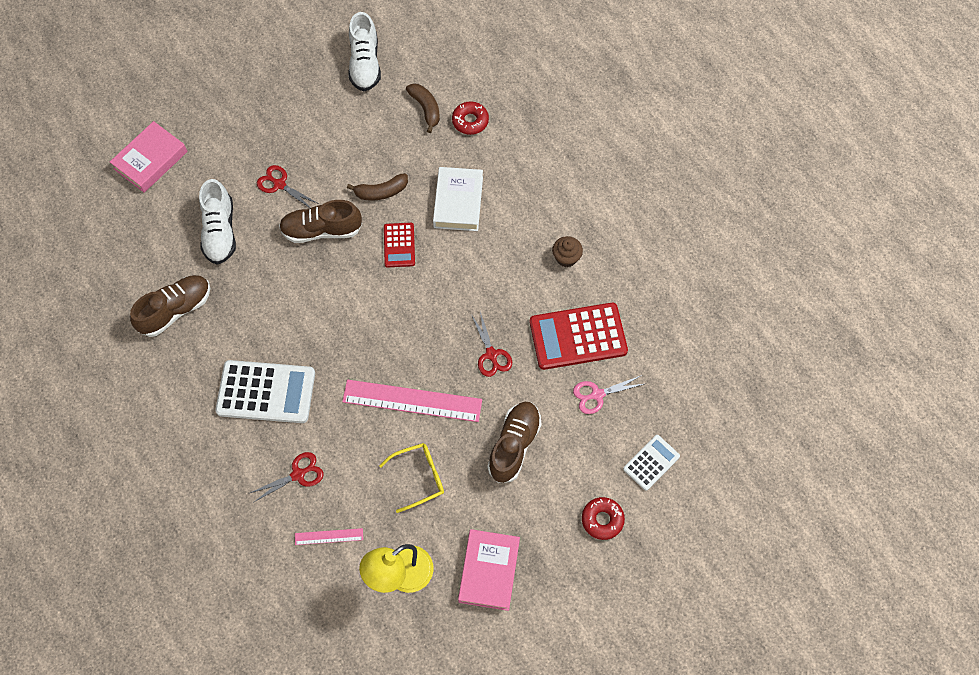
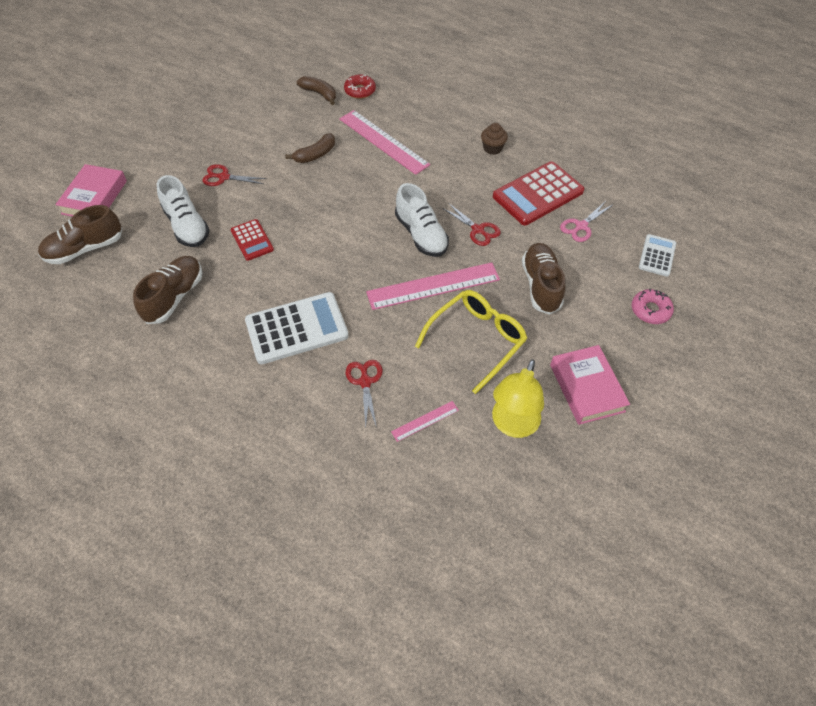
camera: 25 degrees left, 10 degrees down
red scissors [248,452,324,502] -> red scissors turned 45 degrees counterclockwise [346,360,382,428]
brown shoe [279,200,362,243] -> brown shoe moved to [38,205,122,264]
white shoe [349,12,381,91] -> white shoe moved to [395,183,449,257]
yellow glasses [379,443,444,513] -> yellow glasses [415,290,527,394], size x1.51
red calculator [384,223,415,267] -> red calculator moved to [230,219,274,261]
white book [433,167,483,231] -> pink ruler [339,110,430,175]
red donut [582,497,625,540] -> pink donut [632,289,674,324]

